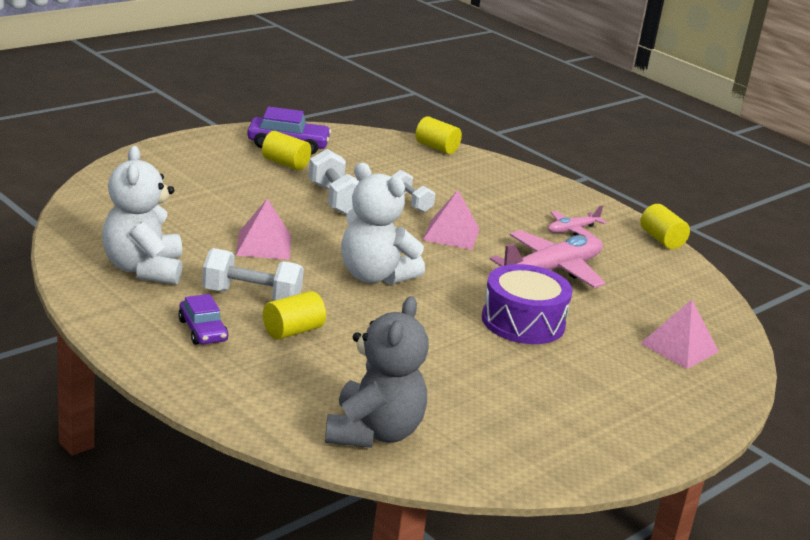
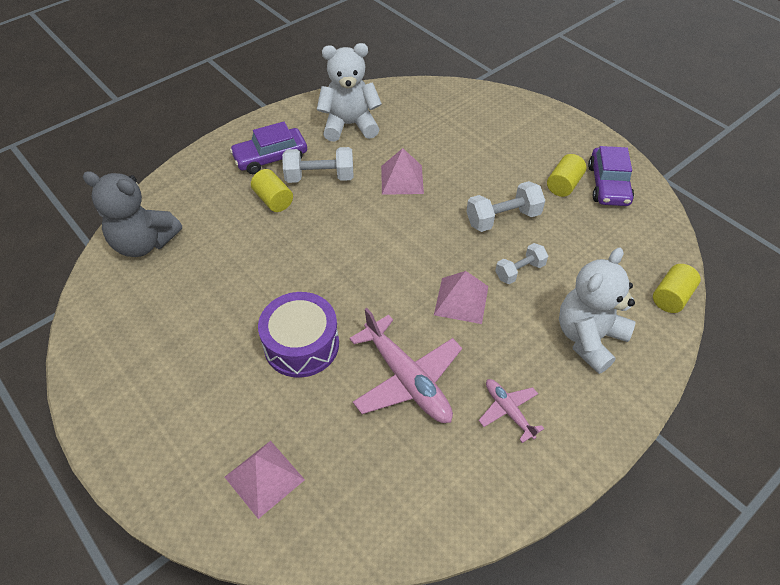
camera: 95 degrees right, 25 degrees up
purple car [178,294,229,345] -> purple car [230,122,307,174], size x1.51
white dumbbell [202,248,304,301] -> white dumbbell turned 75 degrees clockwise [282,147,353,183]
white teddy bear [341,163,425,285] -> white teddy bear moved to [559,248,636,374]
yellow cylinder [640,204,690,249] -> none

